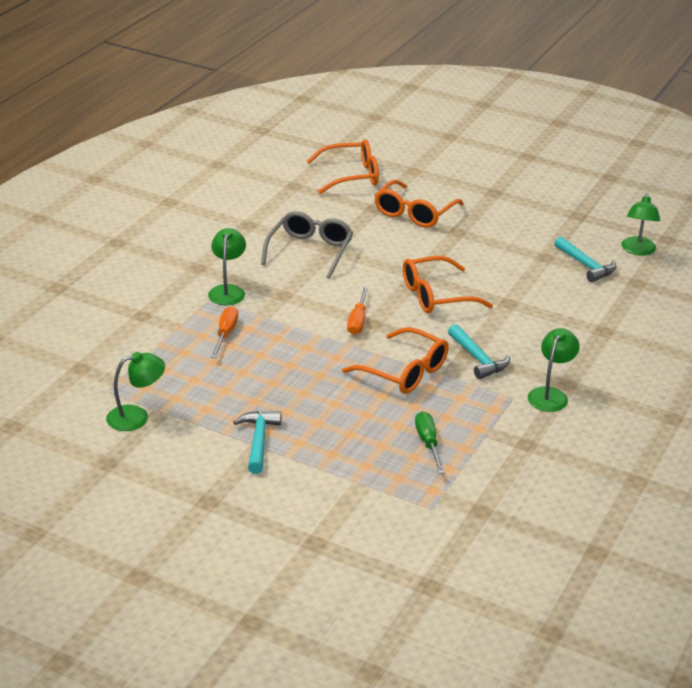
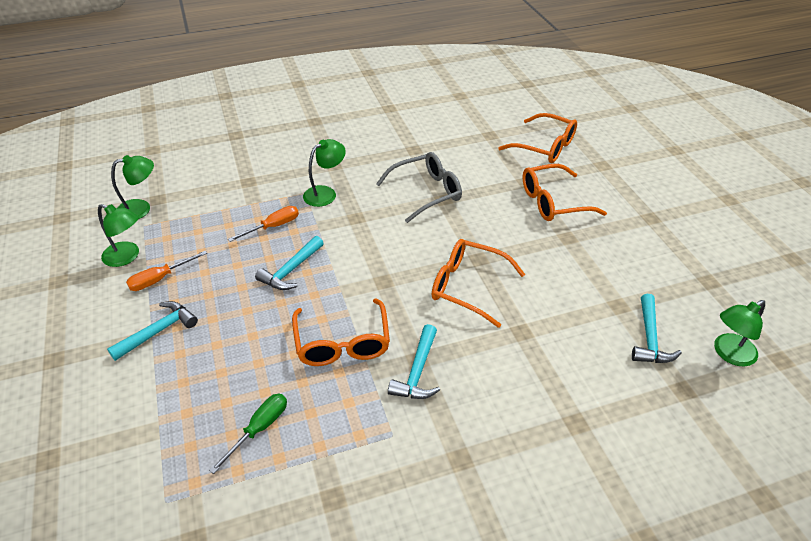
camera: 45 degrees right, 10 degrees up
orange screwdriver [347,286,369,335] -> orange screwdriver moved to [126,251,207,291]
green lamp [528,328,580,412] -> green lamp moved to [111,155,154,219]
none -> turquoise hammer [255,236,324,290]

